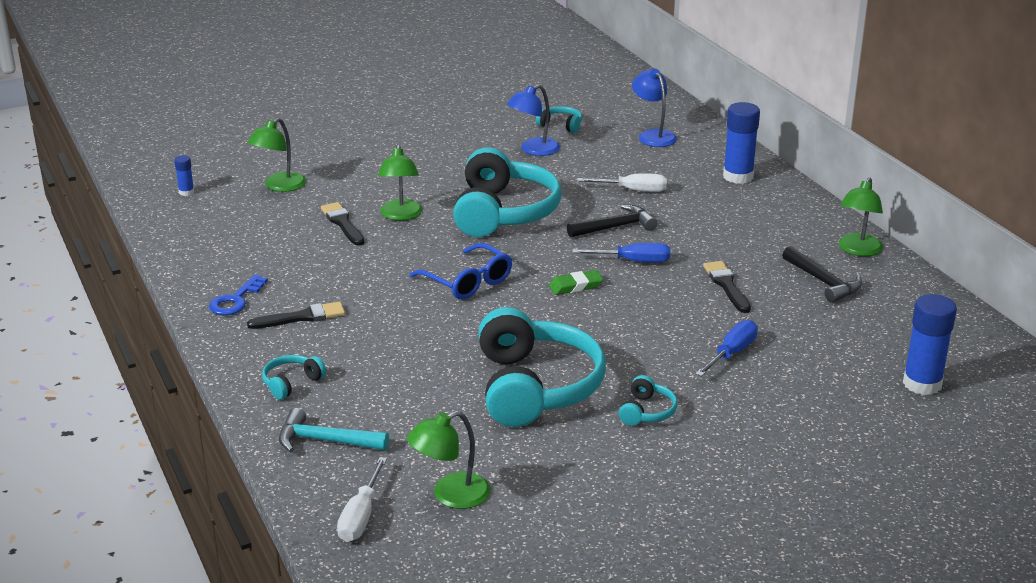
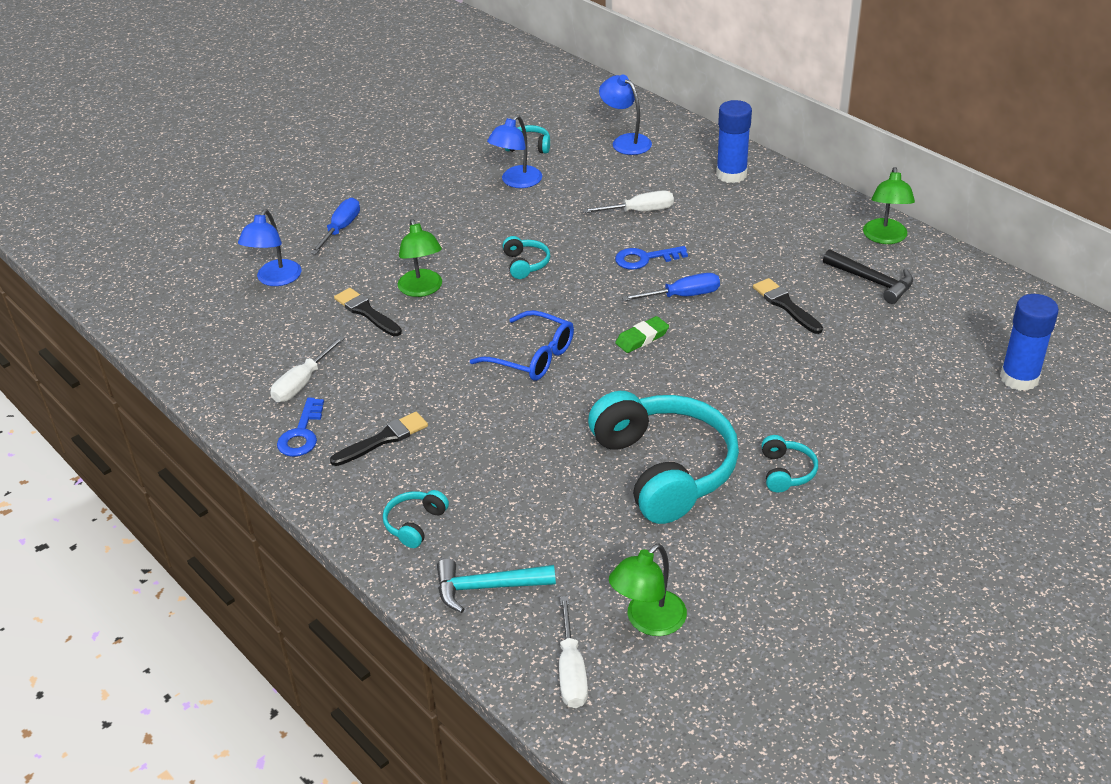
camera: 15 degrees left, 10 degrees up
blue glue stick [174,155,194,196] -> none
green lamp [248,118,306,192] -> blue lamp [238,209,301,286]
turquoise headphones [453,147,562,237] -> turquoise headphones [503,236,550,279], size x0.42
black hammer [567,205,657,238] -> blue key [615,246,688,270]
blue screwdriver [696,320,758,377] -> blue screwdriver moved to [311,198,360,254]
none -> white screwdriver [270,336,345,402]

